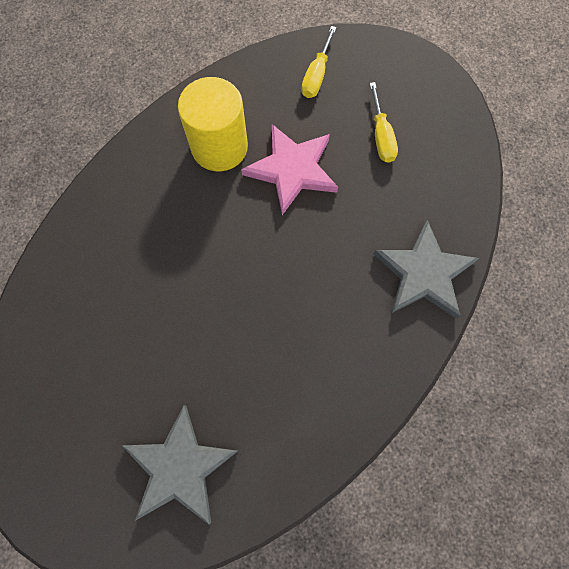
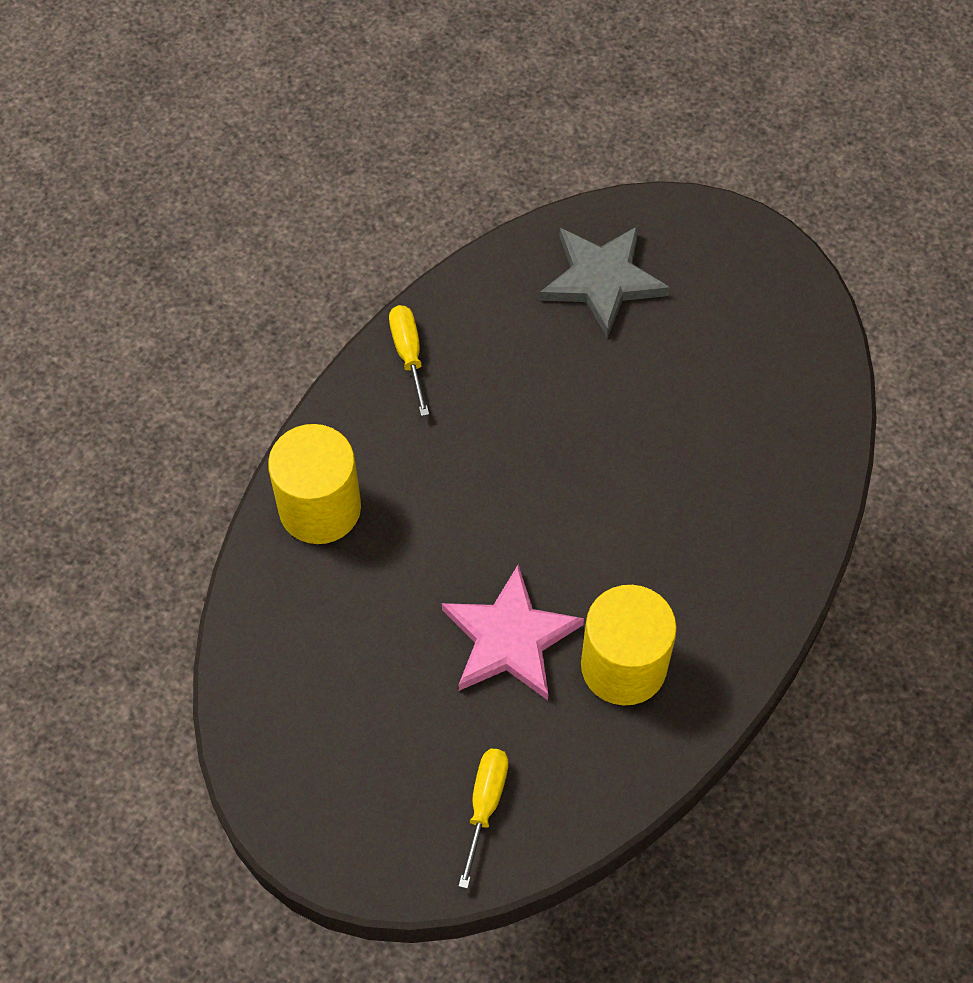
camera: 175 degrees right, 10 degrees down
yellow screwdriver [370,82,398,163] -> yellow screwdriver moved to [389,305,429,416]
grey star [373,220,479,319] -> yellow cylinder [268,424,361,544]

